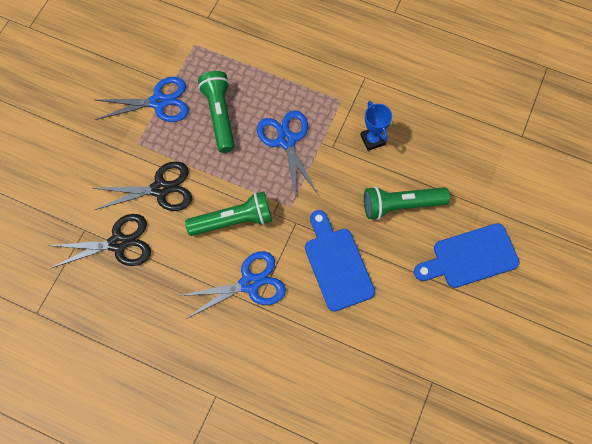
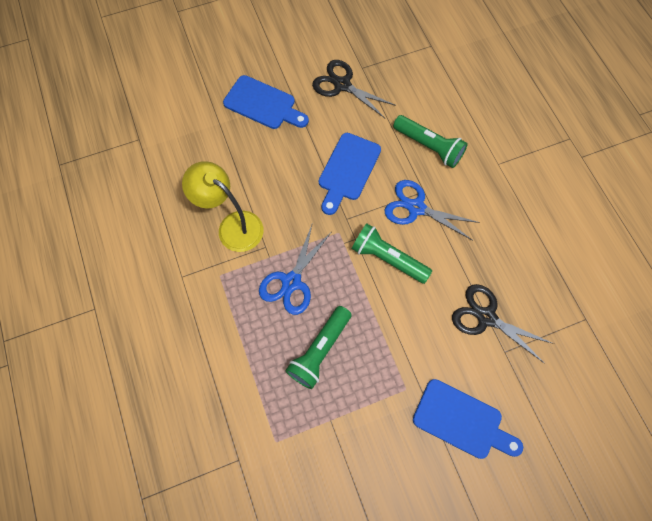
camera: 135 degrees left, 0 degrees up
black scissors [92,161,192,211] -> black scissors moved to [312,60,396,118]
blue scissors [95,77,189,122] -> none
blue trophy [360,101,392,151] -> yellow lamp [182,161,263,252]
green flashlight [364,186,450,220] -> green flashlight moved to [393,115,468,168]
none -> blue cutting board [413,379,523,459]

